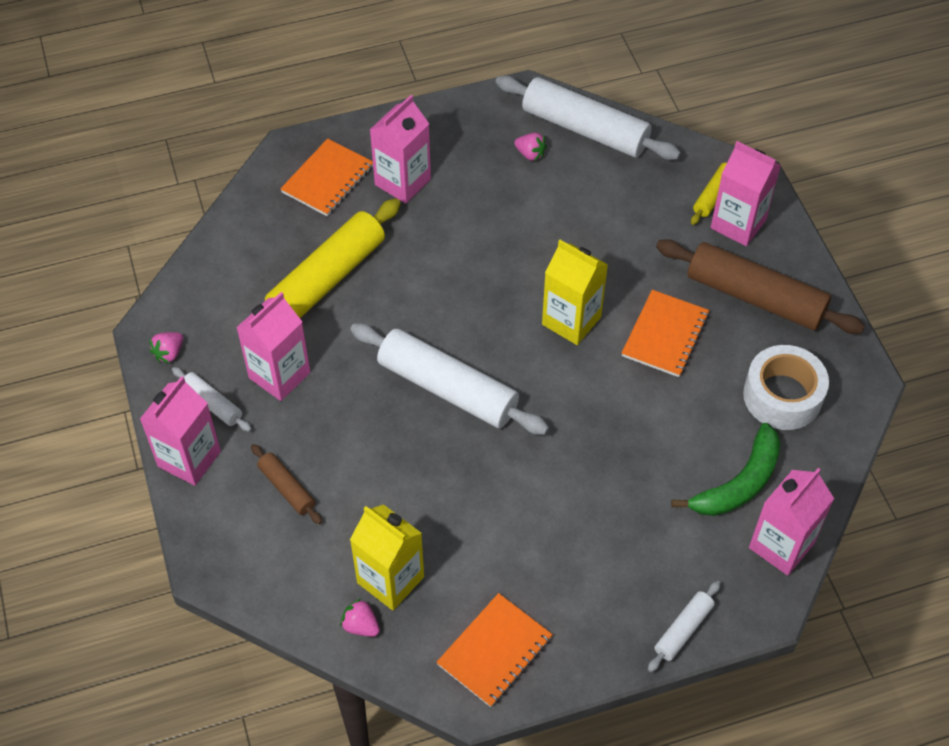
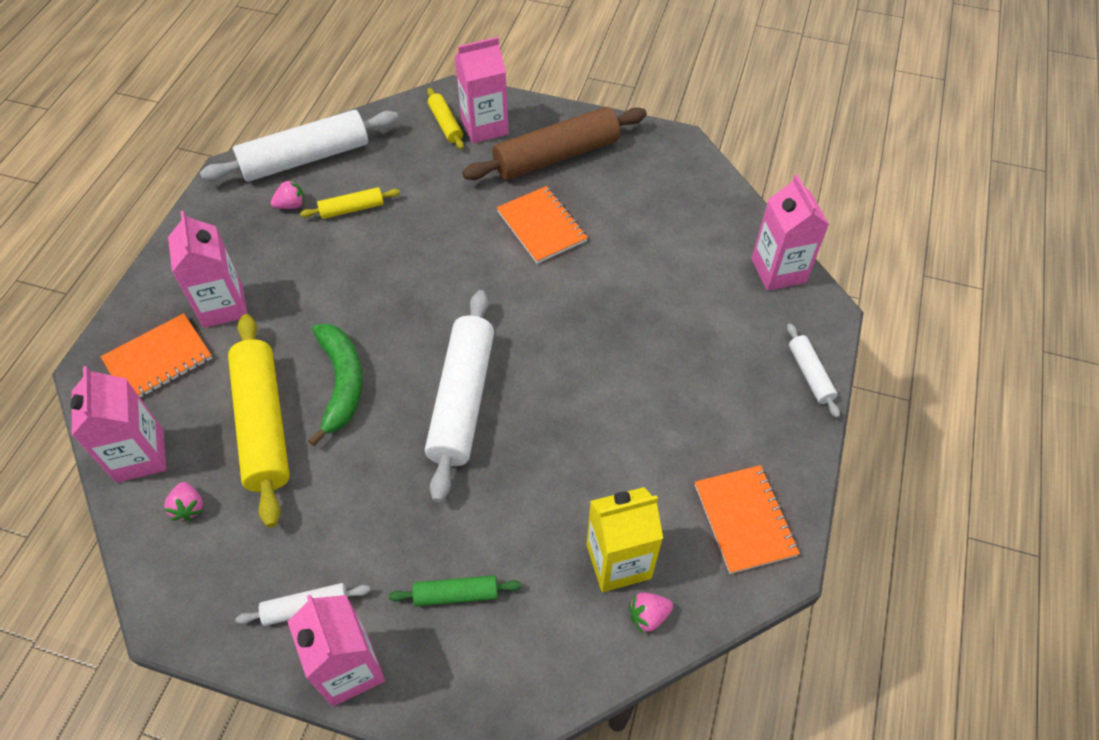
camera: 55 degrees left, 0 degrees up
pink strawberry [150,332,183,363] -> pink strawberry moved to [164,482,203,521]
pink carton [236,292,311,401] -> pink carton moved to [70,366,166,483]
brown rolling pin [251,444,322,524] -> green rolling pin [389,575,522,606]
orange notebook [280,138,373,216] -> orange notebook turned 75 degrees clockwise [100,313,212,397]
white rolling pin [350,323,549,435] -> white rolling pin turned 60 degrees counterclockwise [425,290,494,502]
yellow carton [542,240,608,345] -> none
green banana [671,423,781,516] -> green banana moved to [309,324,363,446]
white tape [743,345,829,430] -> none
none -> yellow rolling pin [300,187,400,219]

